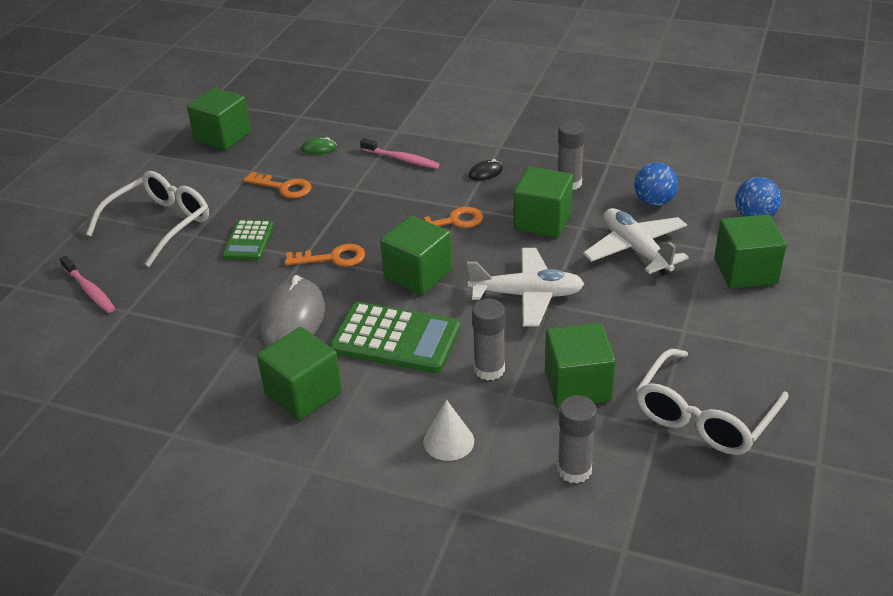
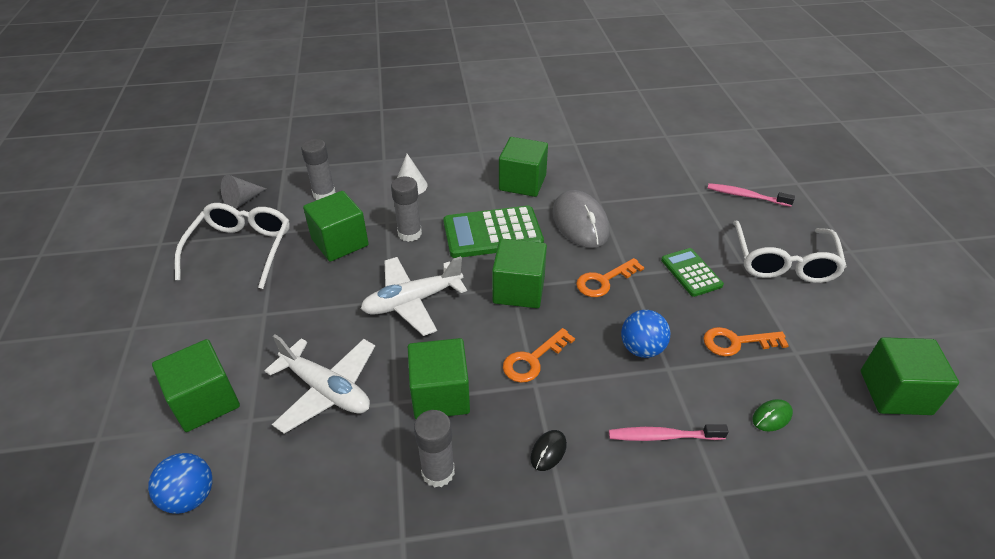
camera: 150 degrees right, 5 degrees up
blue ball [634,162,678,206] -> blue ball moved to [621,310,670,358]
none -> grey cone [221,175,266,209]

